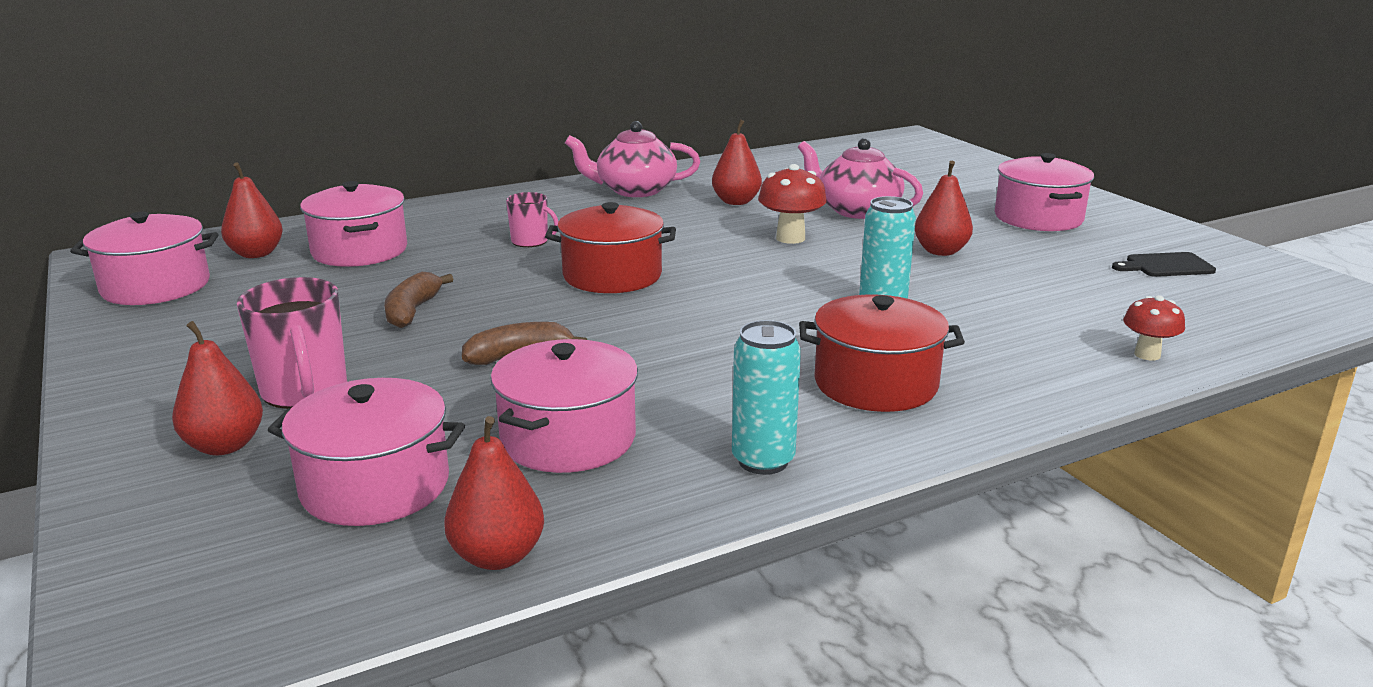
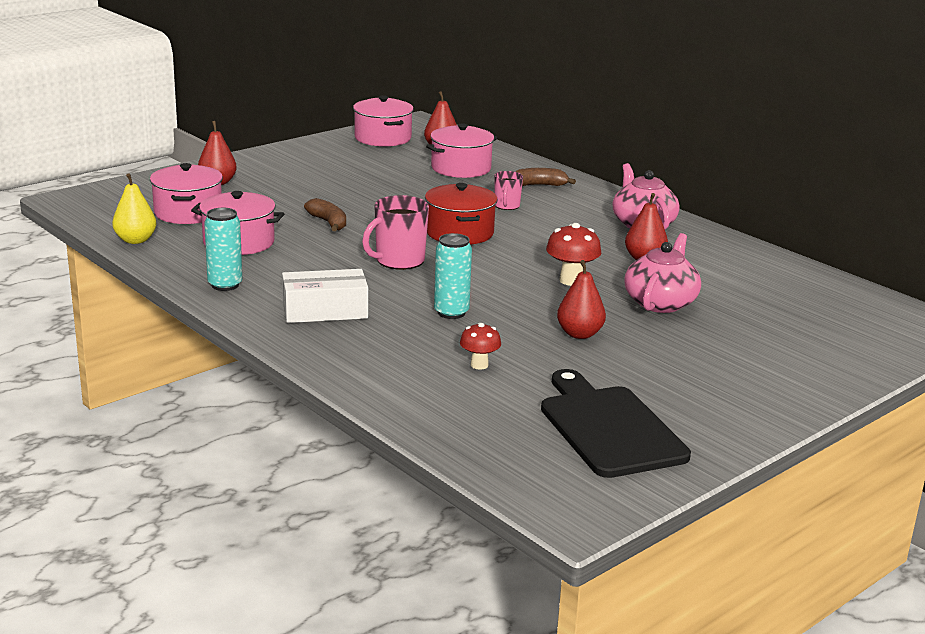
camera: 75 degrees right, 0 degrees up
pink mug [237,277,347,409] -> pink mug moved to [362,195,429,270]
brown banana [384,272,453,328] -> brown banana moved to [515,168,576,186]
red pear [444,416,544,570] -> yellow pear [112,173,156,244]
red pot [799,295,965,412] -> white box [282,269,368,323]
pink pot [995,153,1094,231] -> none
black cutting board [1112,252,1216,277] -> black cutting board [541,369,691,478], size x2.15
red mushroom [1123,295,1185,361] -> red mushroom moved to [460,323,501,370]

